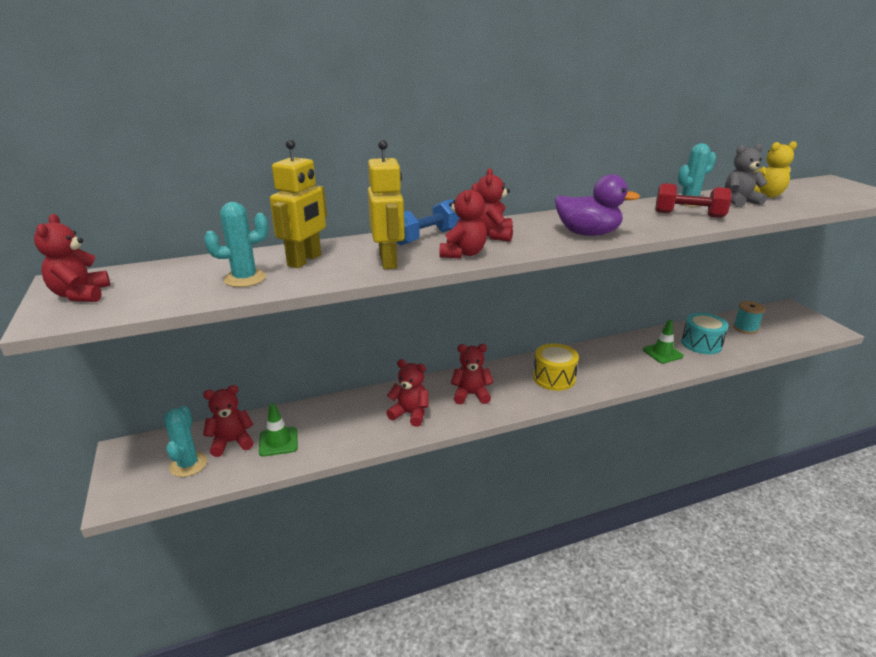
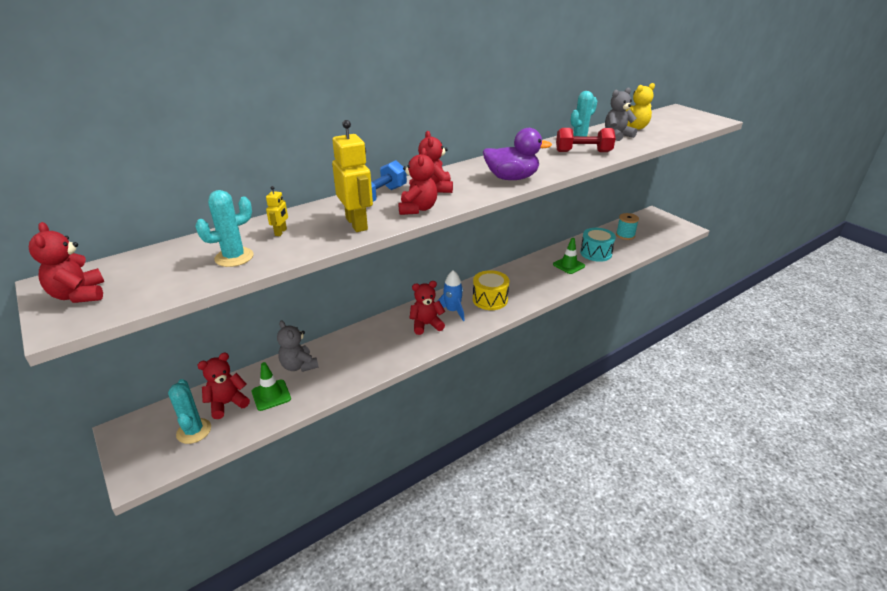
camera: 15 degrees left, 5 degrees up
yellow robot [270,139,327,268] -> yellow robot [266,186,288,236], size x0.47
red teddy bear [386,359,428,427] -> none
none -> grey teddy bear [277,321,319,372]
none -> blue rocket [436,270,465,321]

